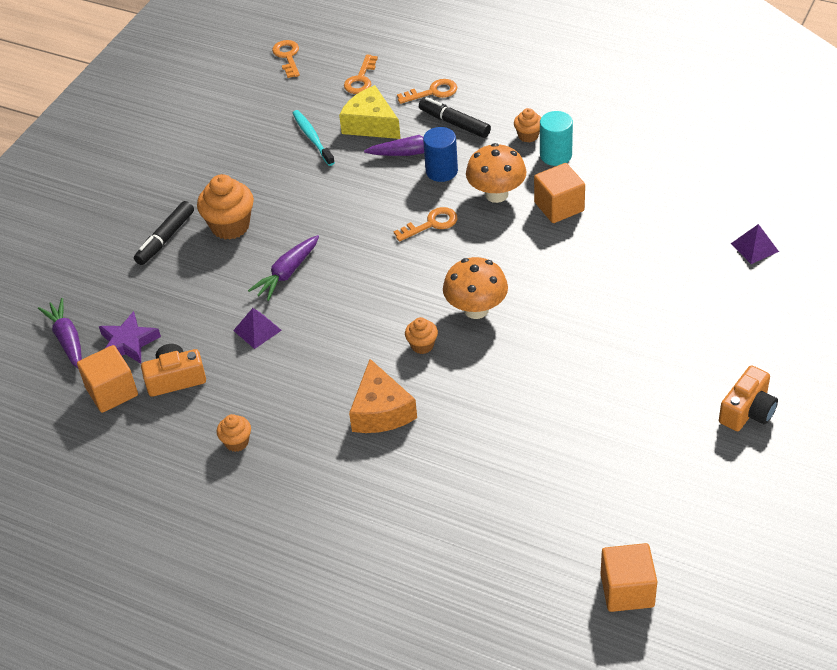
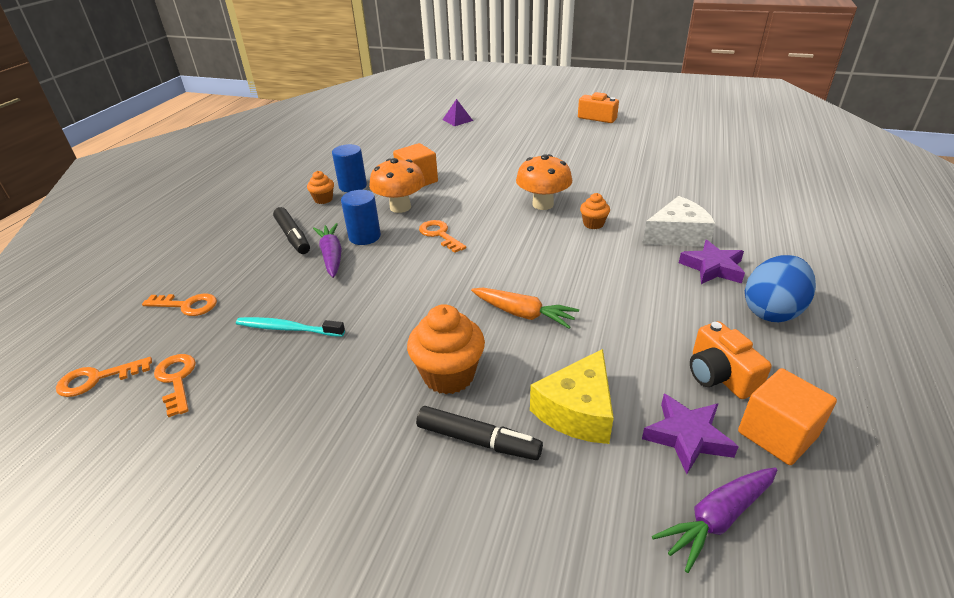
camera: 100 degrees left, 10 degrees down
orange cupcake [217,414,251,452] -> blue egg [745,255,816,322]
purple pyramid [233,308,282,349] -> none
purple carrot [248,235,319,301] -> orange carrot [471,288,579,328]
turquoise toothbrush [292,110,335,166] -> turquoise toothbrush turned 45 degrees clockwise [236,317,345,337]
yellow cheese [339,85,401,139] -> yellow cheese moved to [530,349,614,444]
orange cheese [349,359,417,433] -> white cheese [642,196,716,247]
orange key [397,79,457,104] -> orange key moved to [154,354,196,417]
black marker [419,97,491,138] -> black marker turned 60 degrees counterclockwise [273,207,310,254]
turquoise cylinder [540,111,573,166] -> blue cylinder [332,144,367,192]
orange cube [601,543,657,612] -> none
none -> purple star [679,240,745,284]

